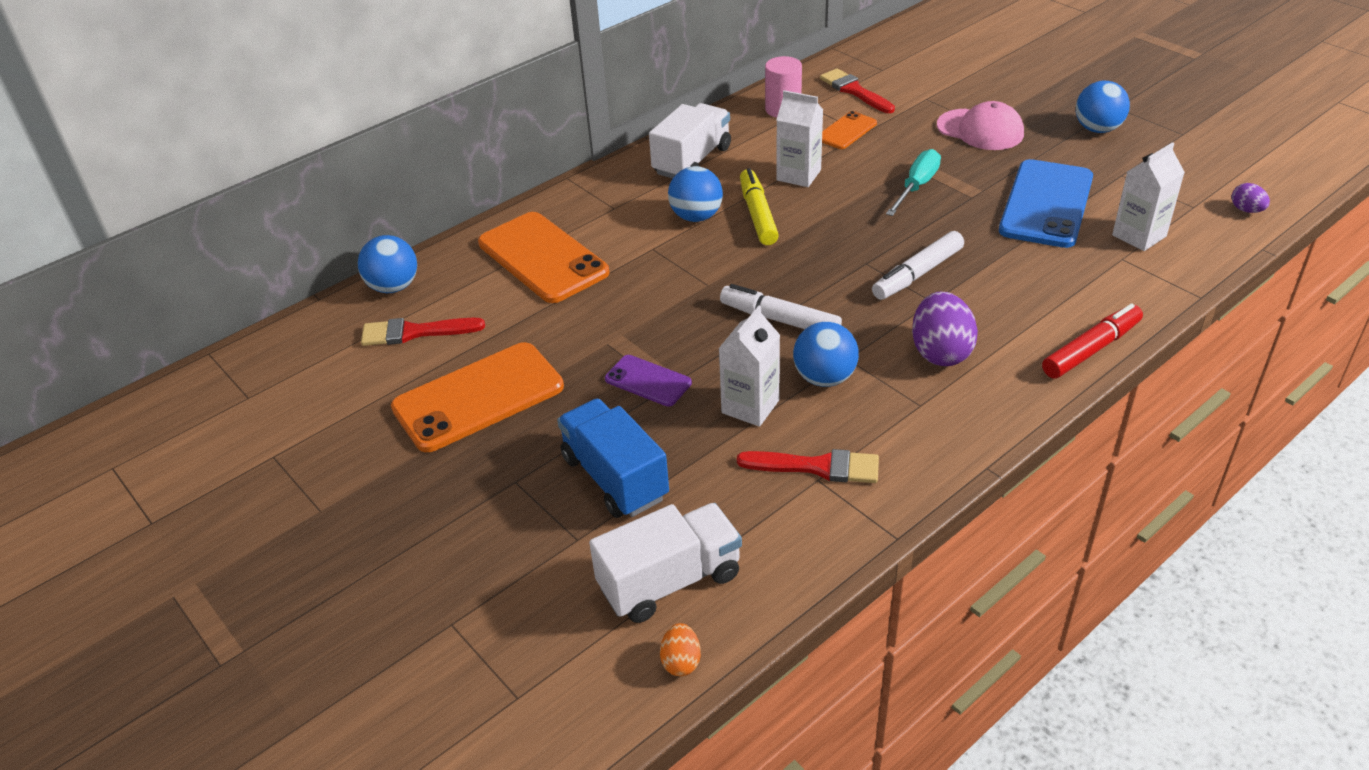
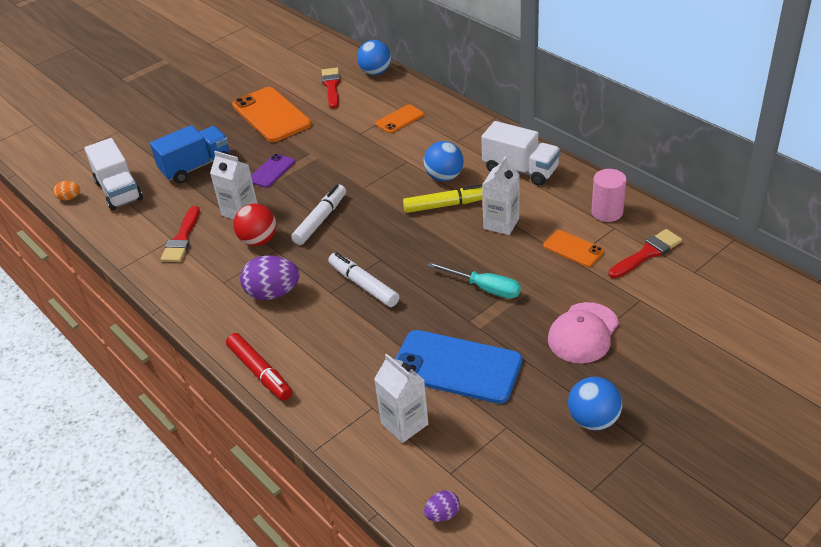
camera: 90 degrees right, 0 degrees up
orange phone [478,212,610,303] -> orange phone [375,104,424,133], size x0.52
blue ball [793,322,859,387] -> red ball [233,204,276,246]

